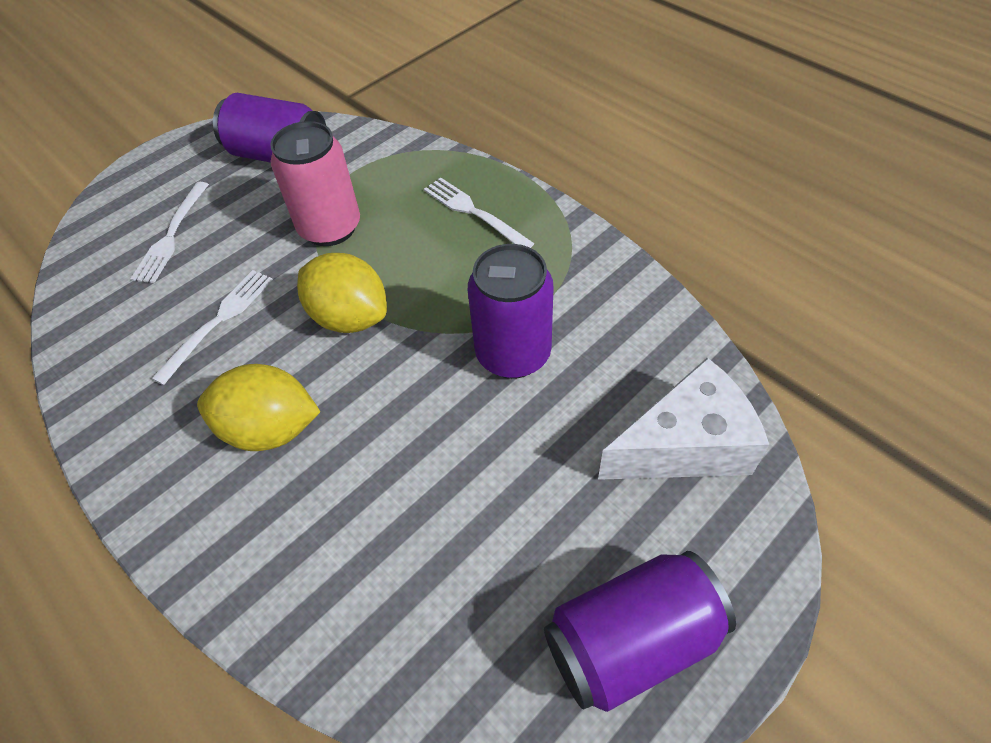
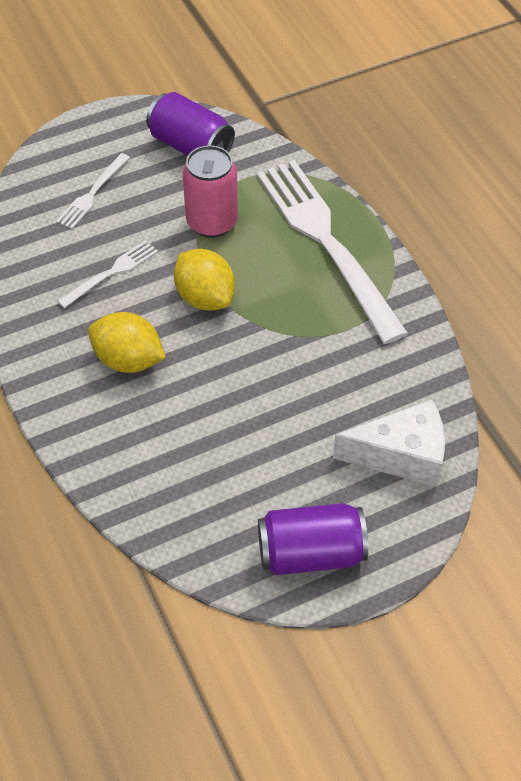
camera: 15 degrees right, 0 degrees up
white fork [424,178,534,248] -> white fork [257,160,409,344], size x2.24
purple can [468,244,553,379] -> none

